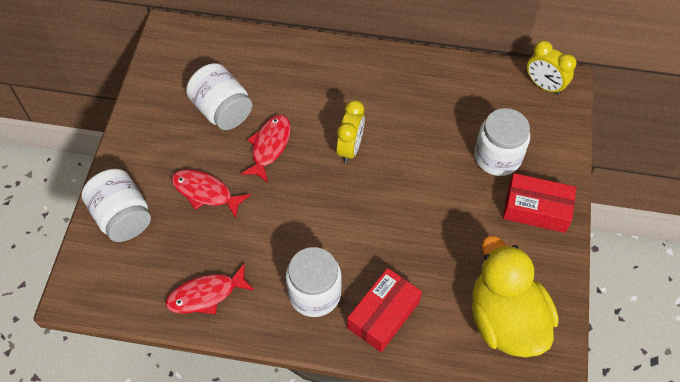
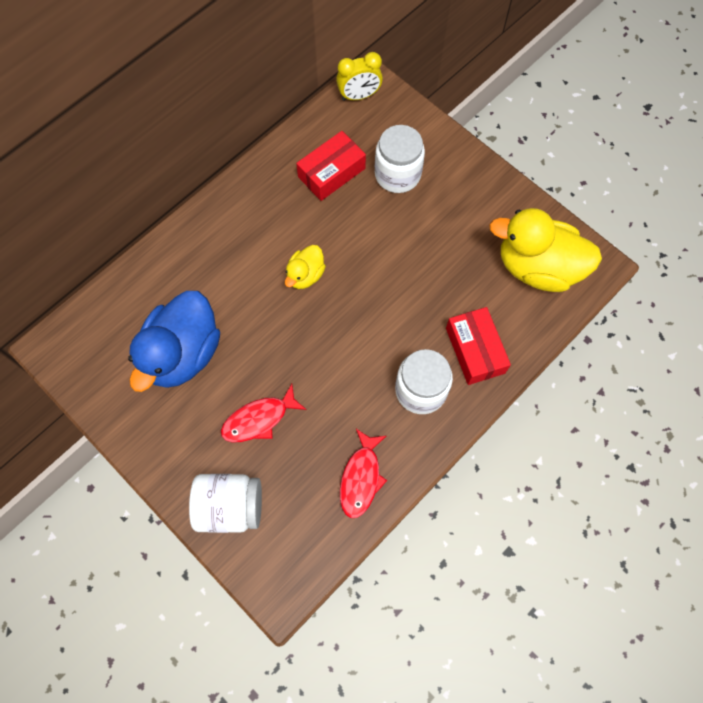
camera: 55 degrees left, 10 degrees up
white jar [186,63,252,130] -> blue duck [128,291,220,392]
red fish [241,115,291,182] -> none
yellow clock [336,100,365,163] -> yellow duck [285,245,326,289]
red box [503,173,577,233] -> red box moved to [296,131,366,201]

